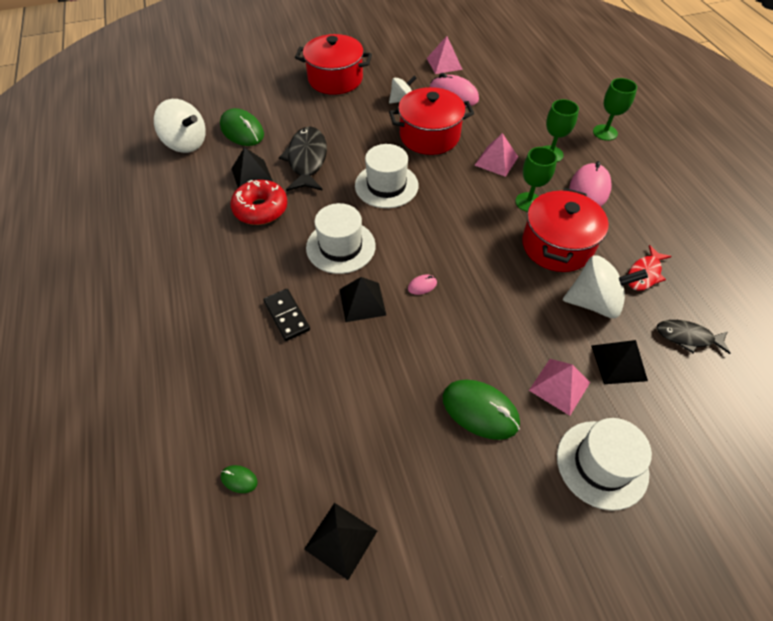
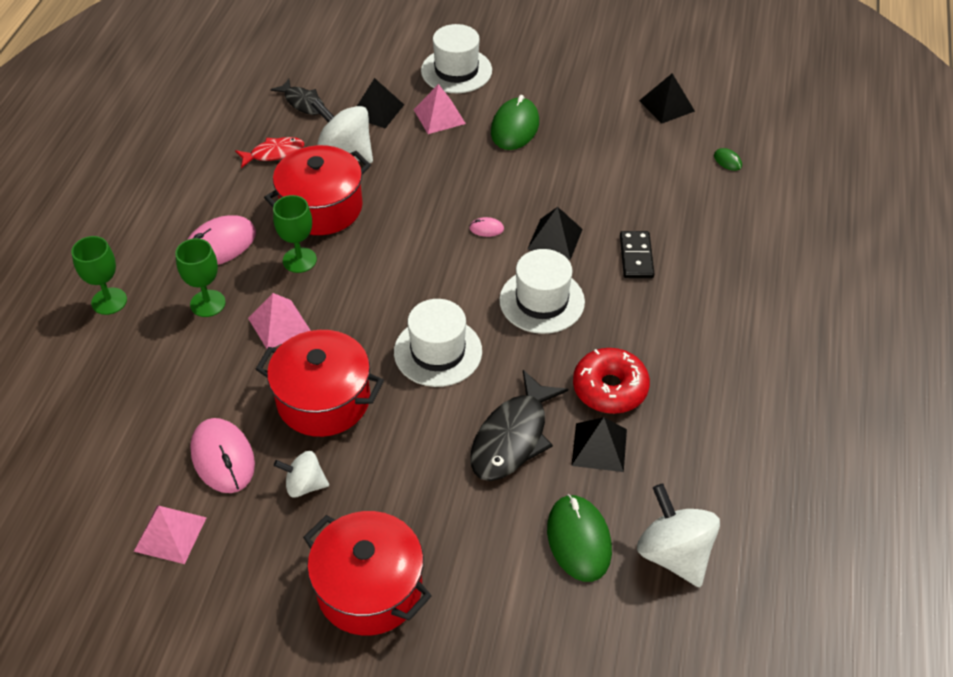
camera: 150 degrees left, 5 degrees down
green mouse [443,380,520,440] -> green mouse turned 45 degrees clockwise [491,95,539,150]

